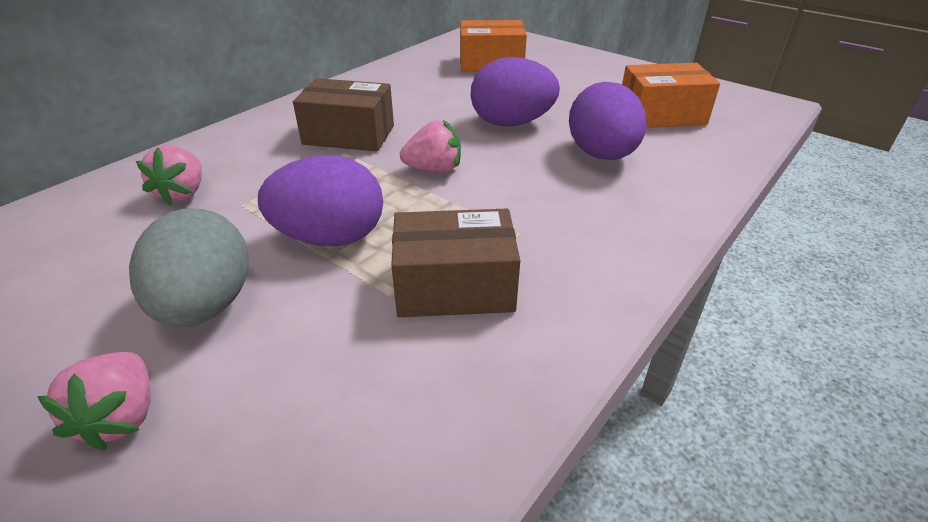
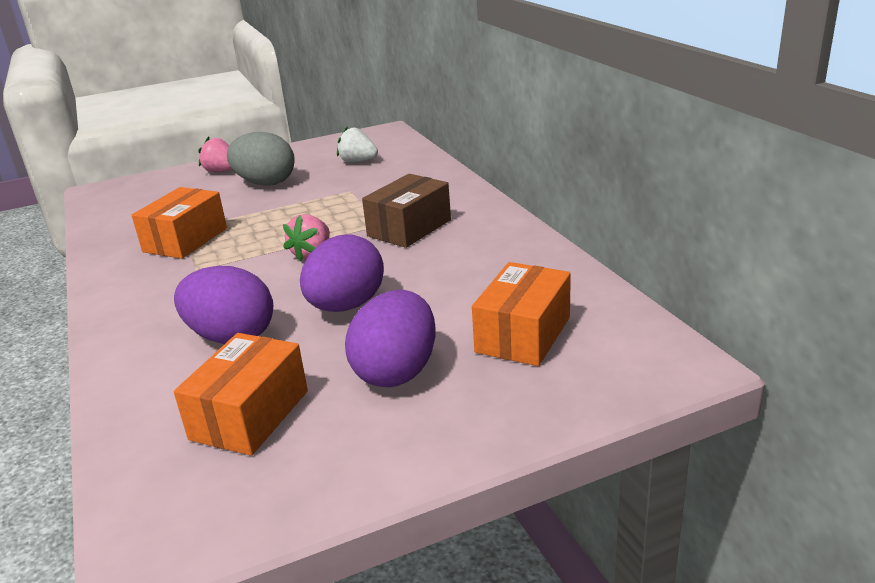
camera: 120 degrees right, 10 degrees down
pink strawberry [136,145,202,206] -> none
purple egg [258,155,383,246] -> purple egg moved to [345,290,436,387]
brown box [391,209,520,317] -> orange box [132,187,227,259]
none -> white strawberry [337,126,378,163]

